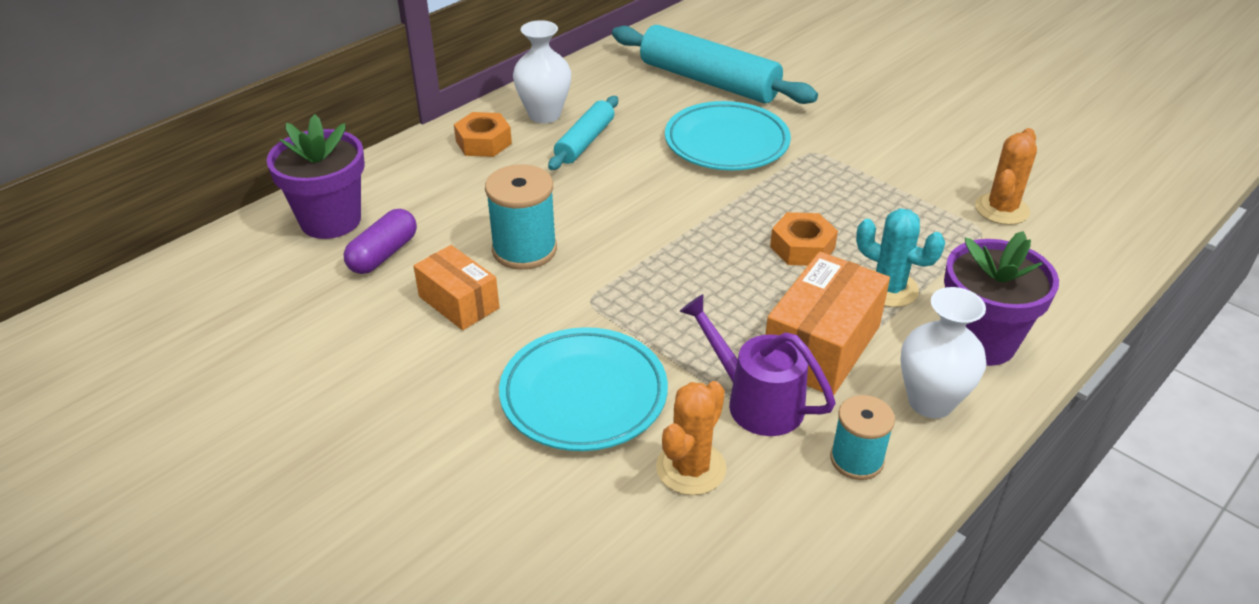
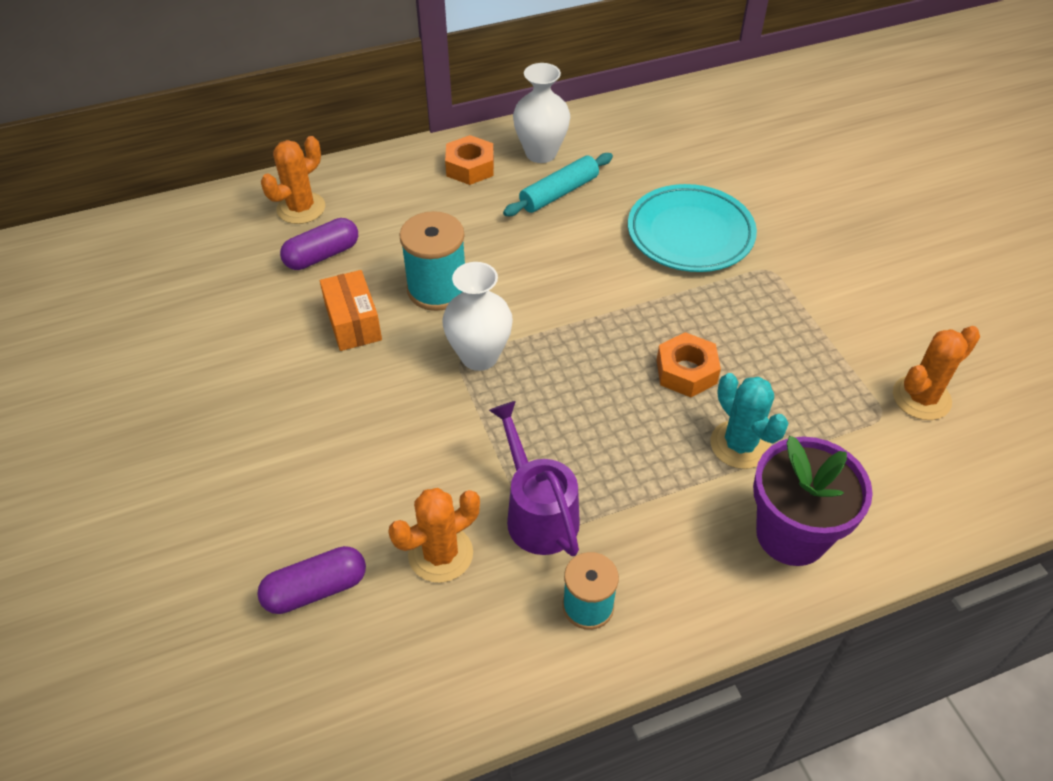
camera: 25 degrees right, 10 degrees up
purple flower pot [266,114,365,239] -> orange cactus [261,136,325,224]
turquoise plate [499,327,668,451] -> none
turquoise rolling pin [612,25,818,104] -> none
orange box [765,252,890,396] -> none
white vase [900,287,987,419] -> white vase moved to [442,262,513,371]
none -> purple capsule [257,546,366,614]

